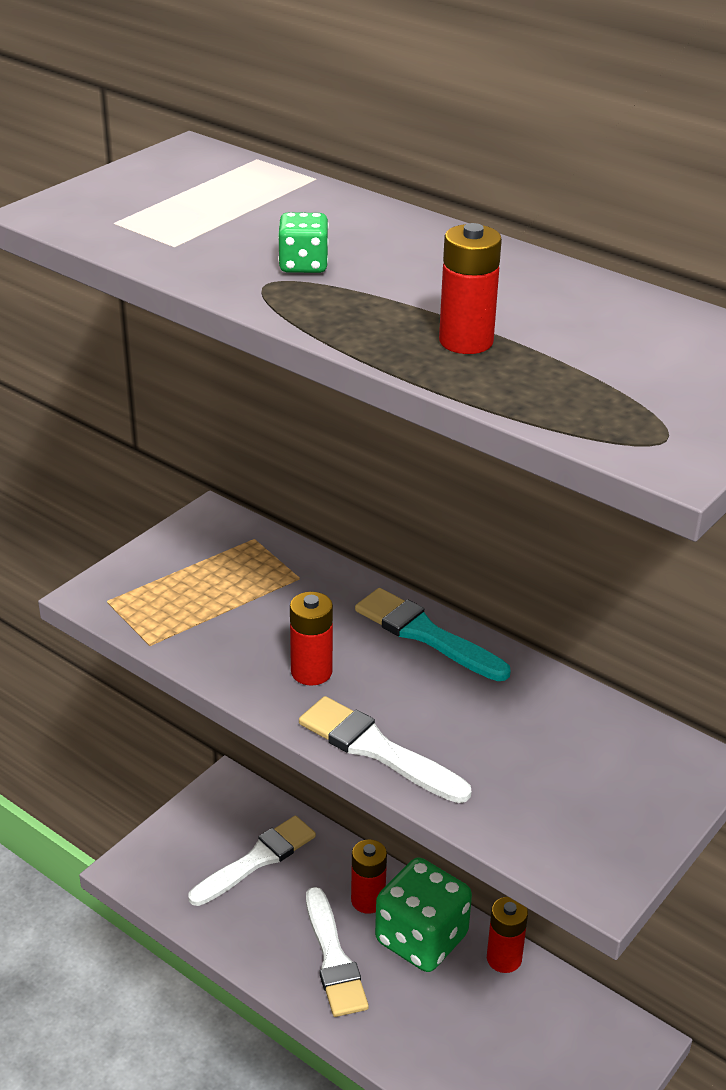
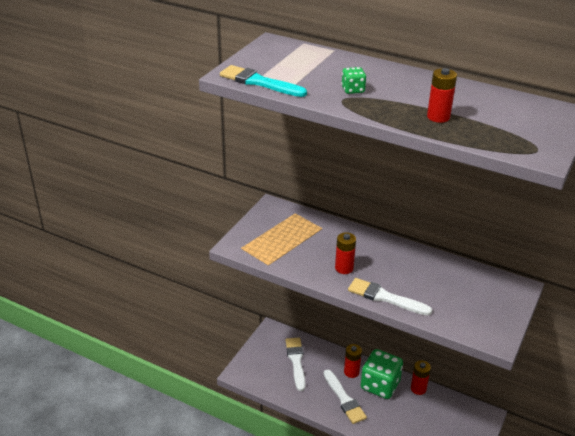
camera: 10 degrees left, 0 degrees up
white brush [188,816,316,906] -> white brush turned 45 degrees counterclockwise [285,338,305,391]
turquoise brush [355,588,510,681] -> turquoise brush moved to [220,65,307,97]

